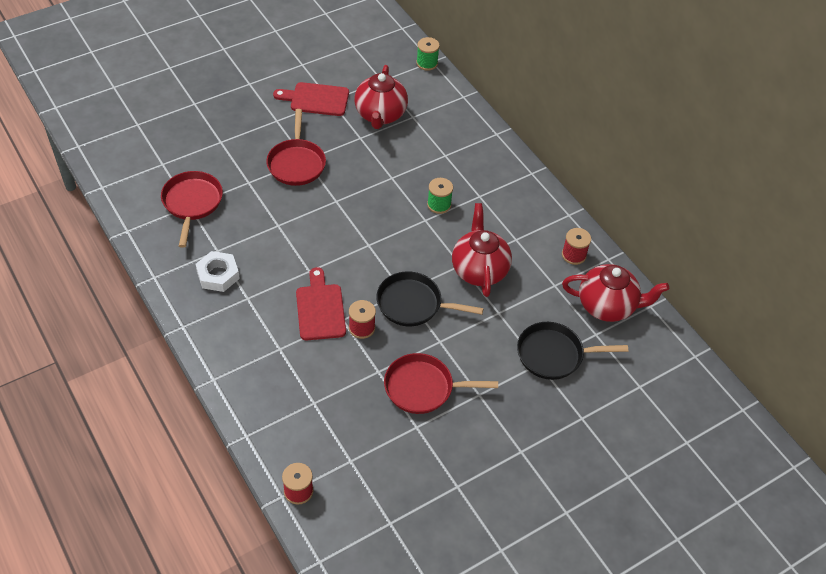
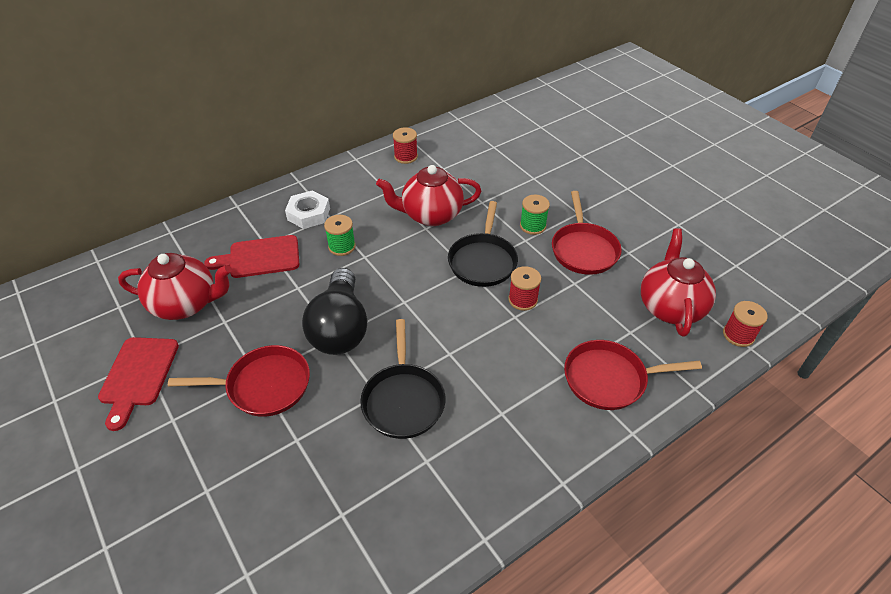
camera: 90 degrees left, 5 degrees down
red pan [161,171,223,248] -> red pan moved to [564,340,702,410]
white nut [196,251,240,292] -> white nut moved to [285,190,330,229]
red cutting board [296,267,346,340] -> red cutting board moved to [204,235,299,278]
green spool [416,37,440,71] -> green spool moved to [520,195,550,235]
black pan [517,322,628,380] -> black pan moved to [360,319,446,439]
red teapot [562,264,669,322] -> red teapot moved to [641,228,716,337]
none -> black light bulb [302,268,367,355]

